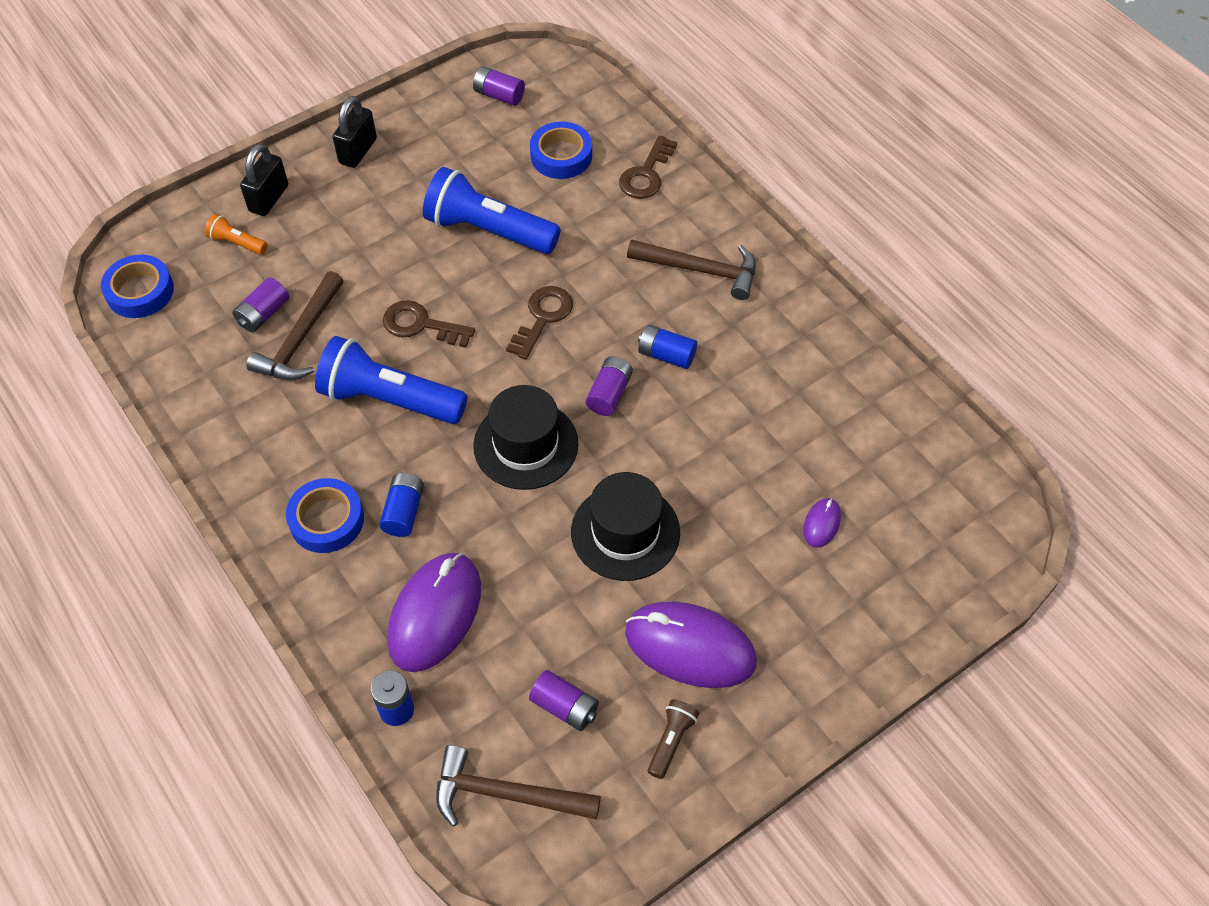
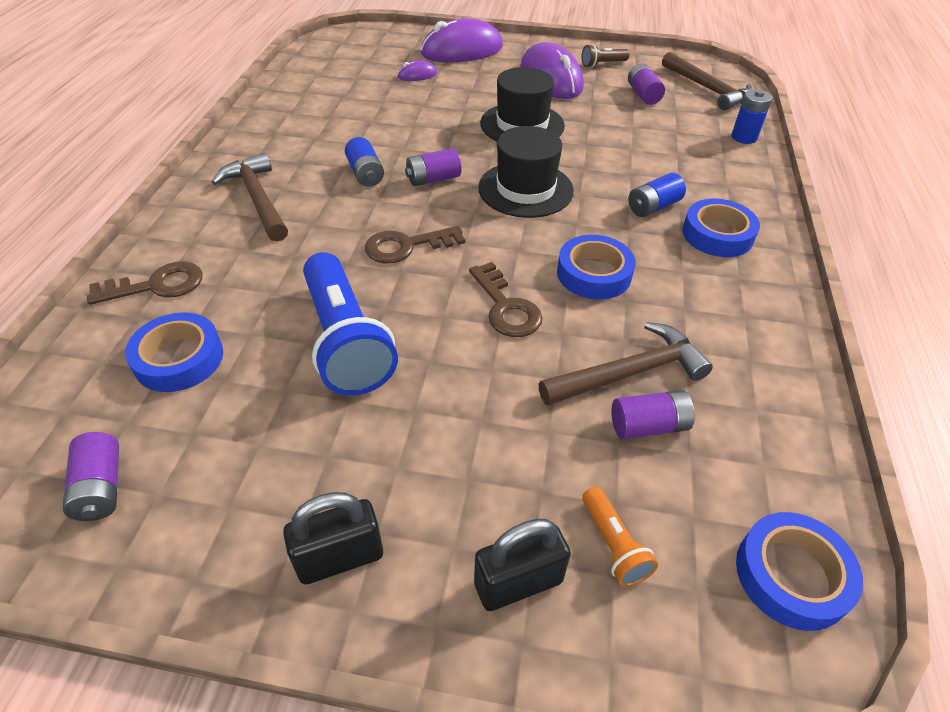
camera: 135 degrees left, 10 degrees down
blue flashlight [315,336,467,424] -> blue tape [557,235,635,300]
purple mouse [387,553,481,672] -> purple mouse moved to [421,18,503,63]

